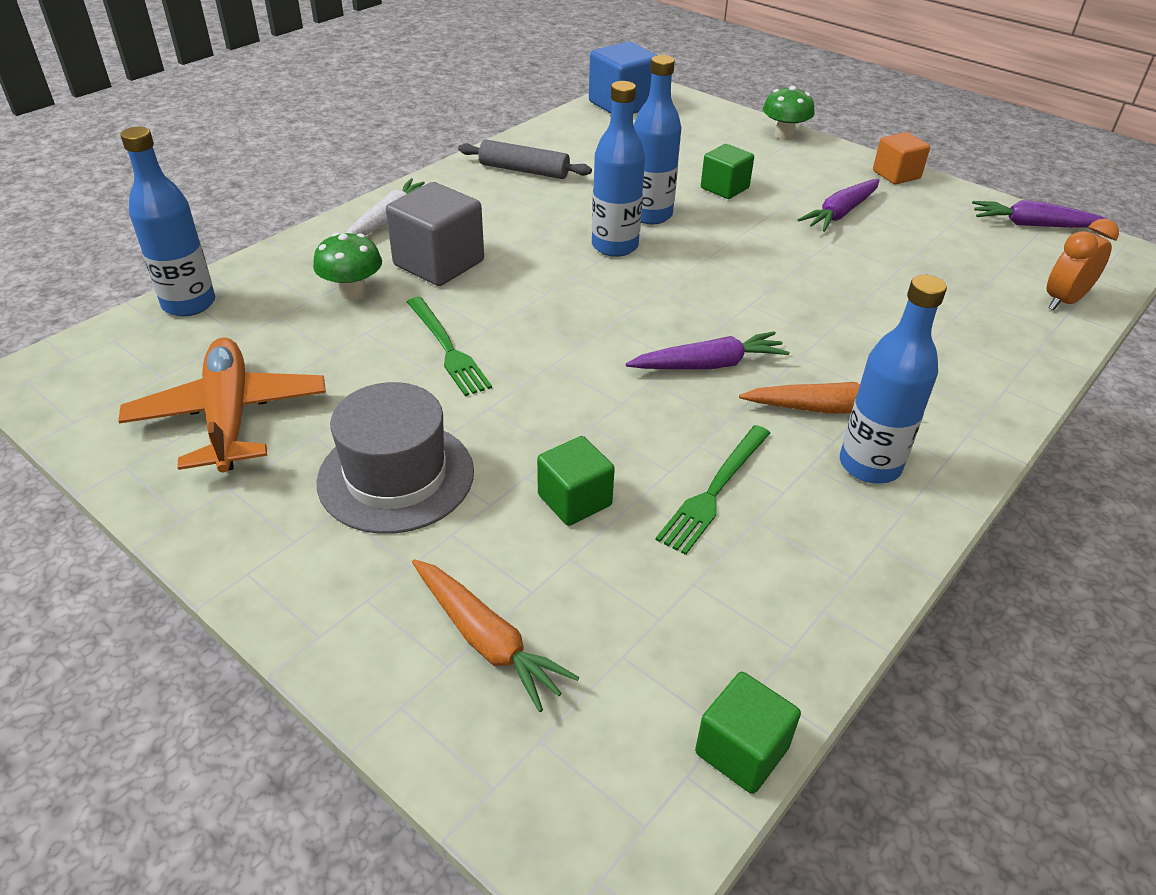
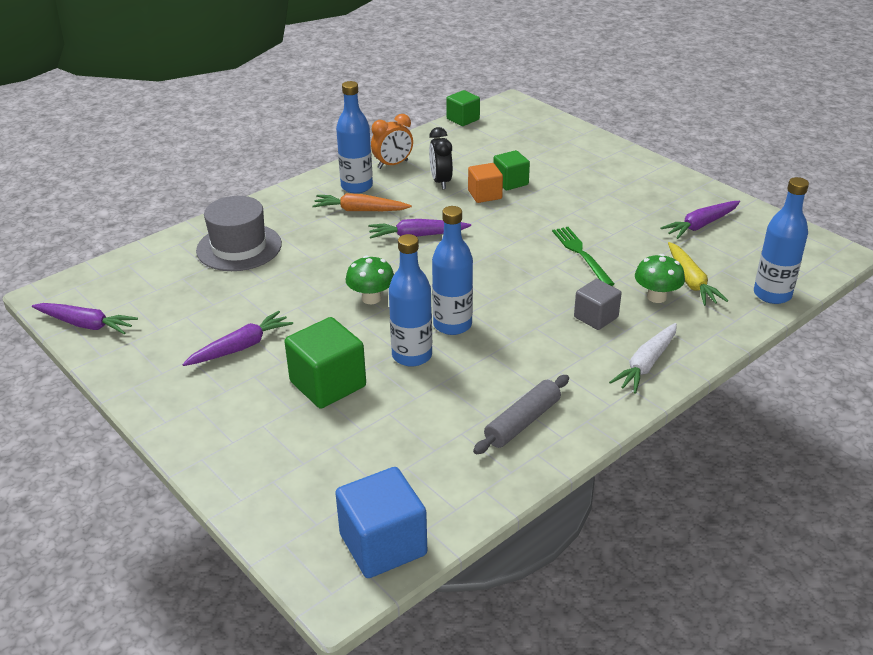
camera: 170 degrees left, 5 degrees down
orange plane [118,337,326,472] -> purple carrot [661,201,740,239]
grey hat [316,382,474,534] -> grey hat moved to [196,196,282,271]
grey cube [386,182,484,286] -> grey cube [574,279,622,330], size x0.62
orange carrot [412,559,579,712] -> none
grey rolling pin [458,140,592,179] -> grey rolling pin turned 75 degrees counterclockwise [473,375,569,454]
green fork [655,425,770,555] -> black clock [429,127,453,189]
green cube [701,144,754,199] -> green cube [284,317,366,409], size x1.61
green mushroom [763,86,815,140] -> green mushroom moved to [346,255,394,304]
orange cube [873,132,930,184] -> orange cube moved to [468,163,503,203]
orange clock [1047,219,1119,310] -> orange clock moved to [371,114,413,169]
none -> yellow carrot [668,242,728,306]

